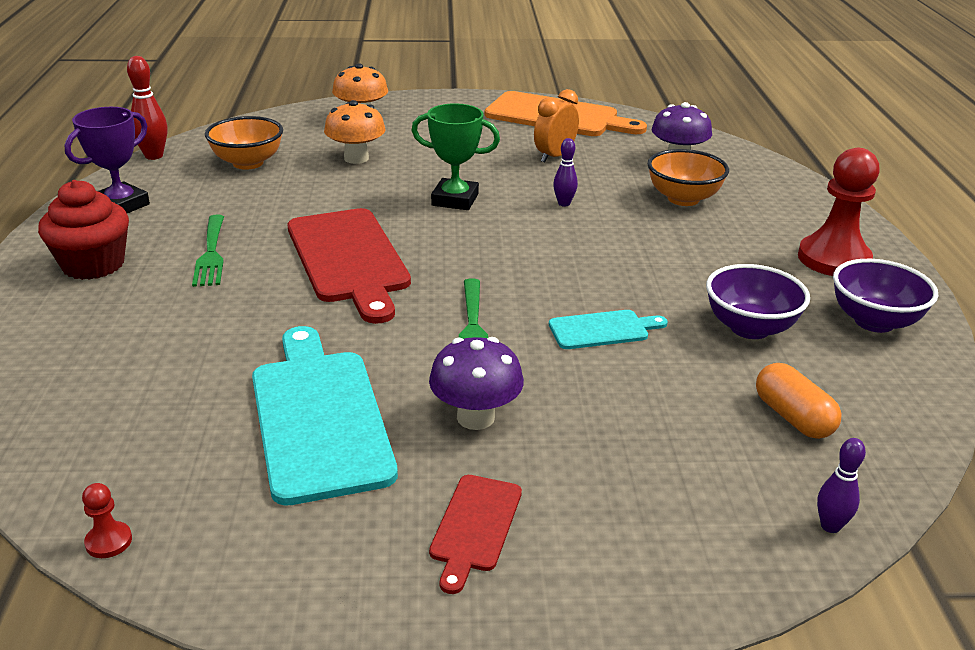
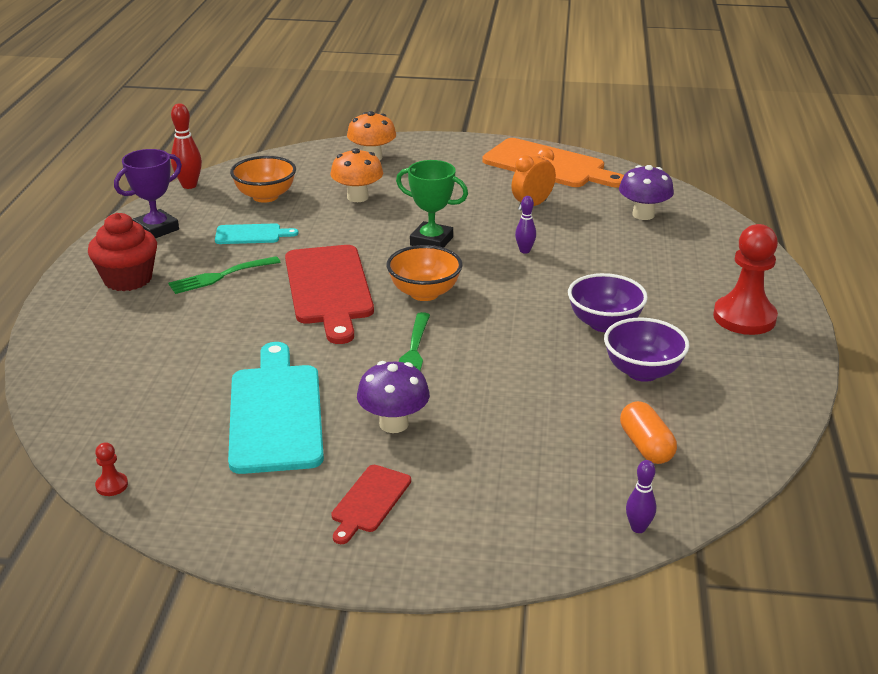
camera: 10 degrees right, 0 degrees up
green fork [192,214,224,287] -> green fork turned 60 degrees clockwise [168,256,280,294]
turquoise cutting board [549,310,668,349] -> turquoise cutting board moved to [215,223,299,244]
orange bowl [648,149,729,206] -> orange bowl moved to [387,245,463,301]
purple bowl [833,259,938,333] -> purple bowl moved to [568,273,648,332]

